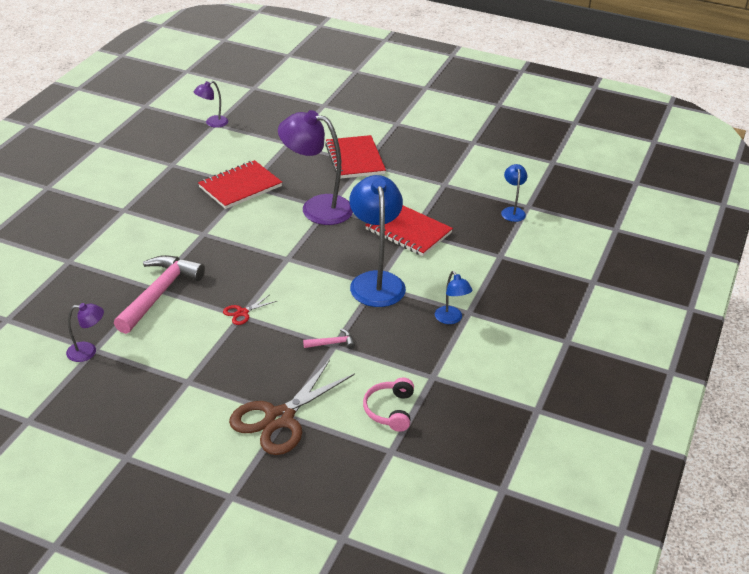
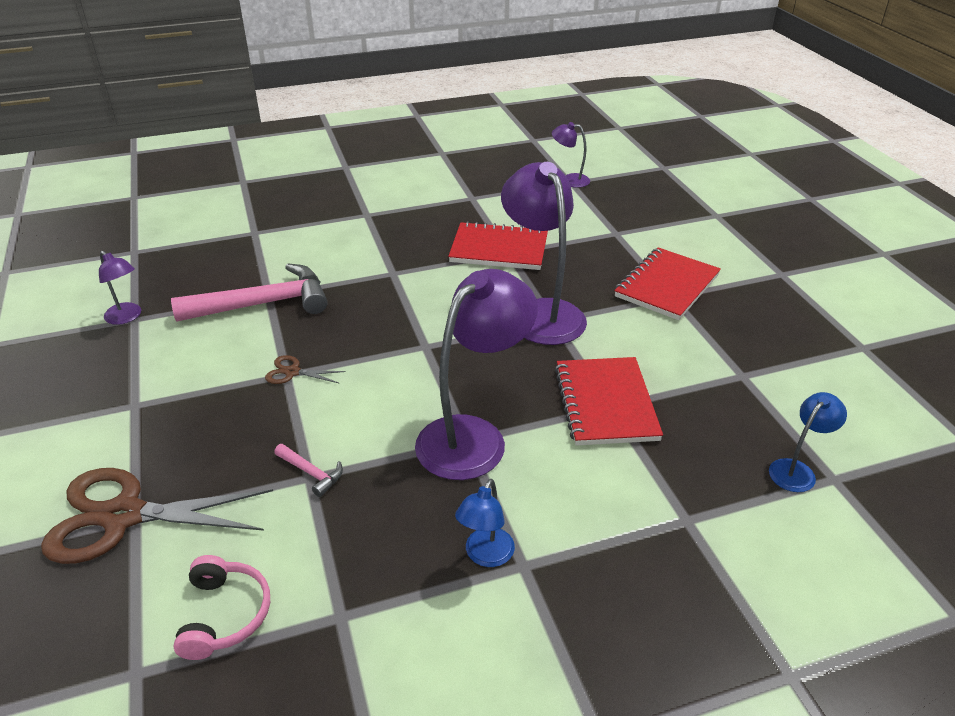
camera: 50 degrees right, 0 degrees up
red scissors [223,295,277,325] -> brown scissors [265,355,346,384]
blue lamp [350,175,406,307] -> purple lamp [415,269,538,480]
pink headphones [363,378,414,432] -> pink headphones turned 120 degrees clockwise [174,555,270,660]

